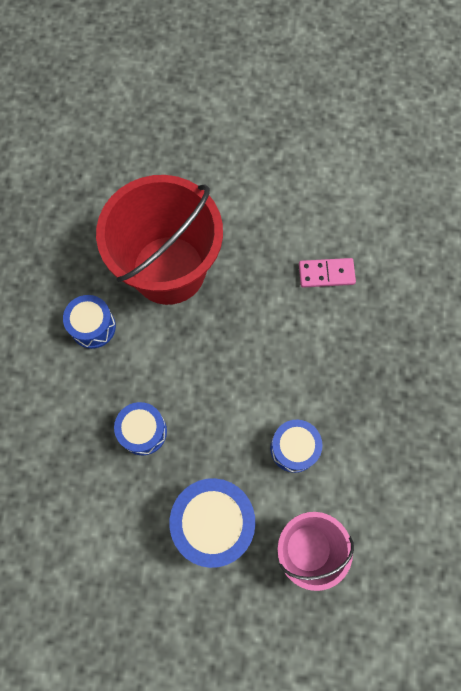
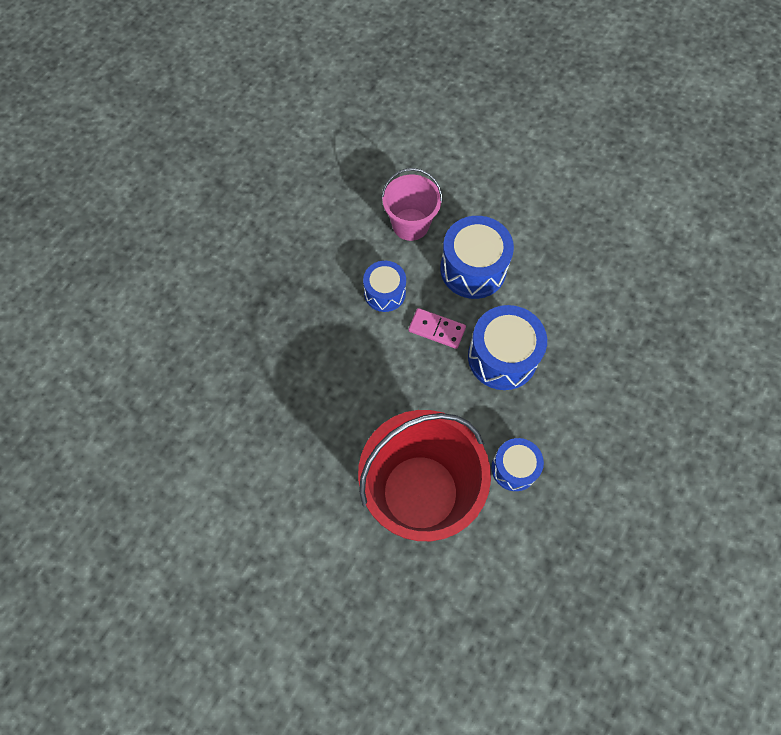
camera: 155 degrees left, 5 degrees down
blue drum [114,402,167,455] -> blue drum [468,305,547,390], size x1.61
pink domino [299,258,356,288] -> pink domino moved to [408,308,466,349]

